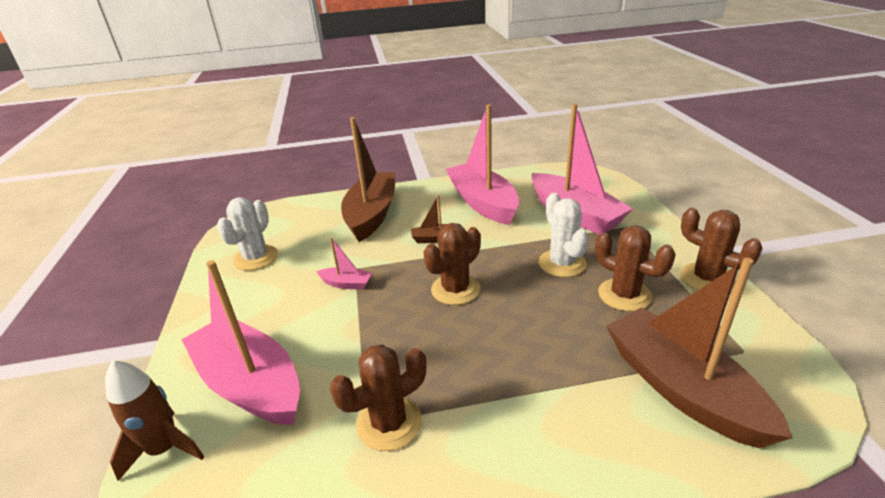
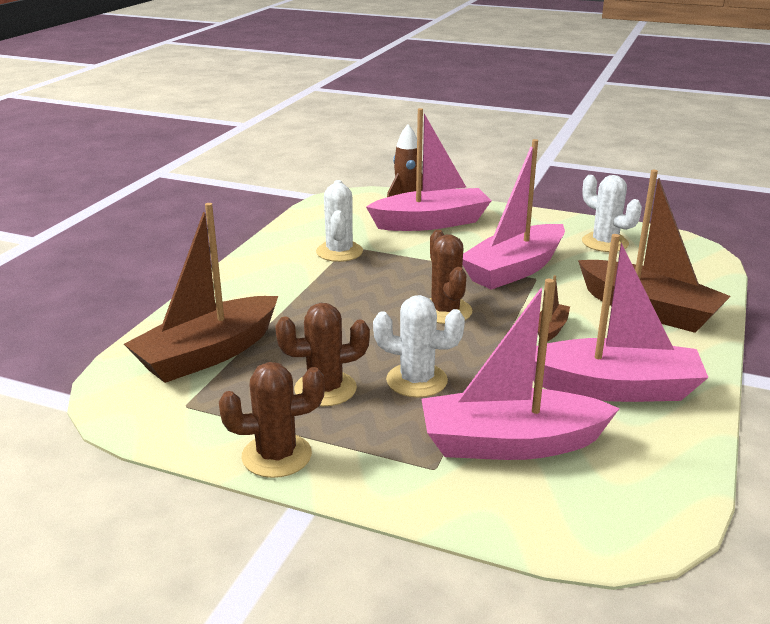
camera: 120 degrees right, 5 degrees down
pink boat [316,237,372,290] -> pink boat [462,139,565,290], size x2.34
brown cactus [330,344,426,451] -> white cactus [316,180,363,262]
brown boat [606,258,793,448] -> brown boat turned 135 degrees clockwise [124,203,278,383]

